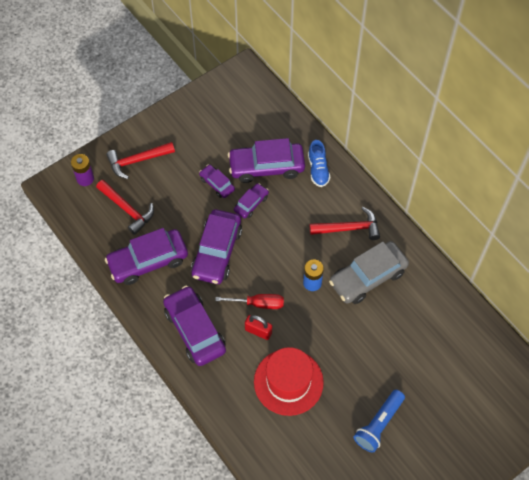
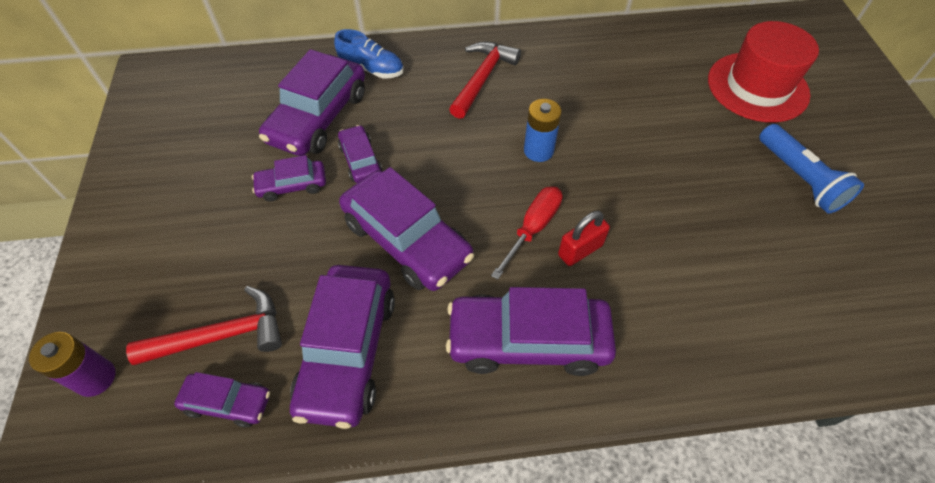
camera: 60 degrees left, 5 degrees down
red hammer [106,142,175,179] -> none
red hat [254,347,324,416] -> red hat moved to [708,21,819,123]
grey car [329,241,409,304] -> none
none -> purple car [174,372,270,428]

